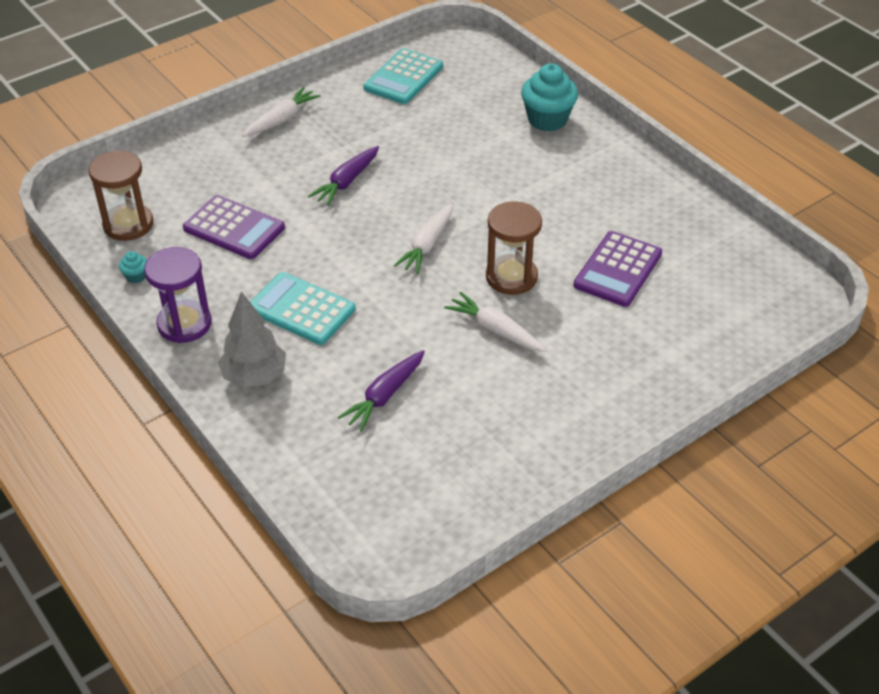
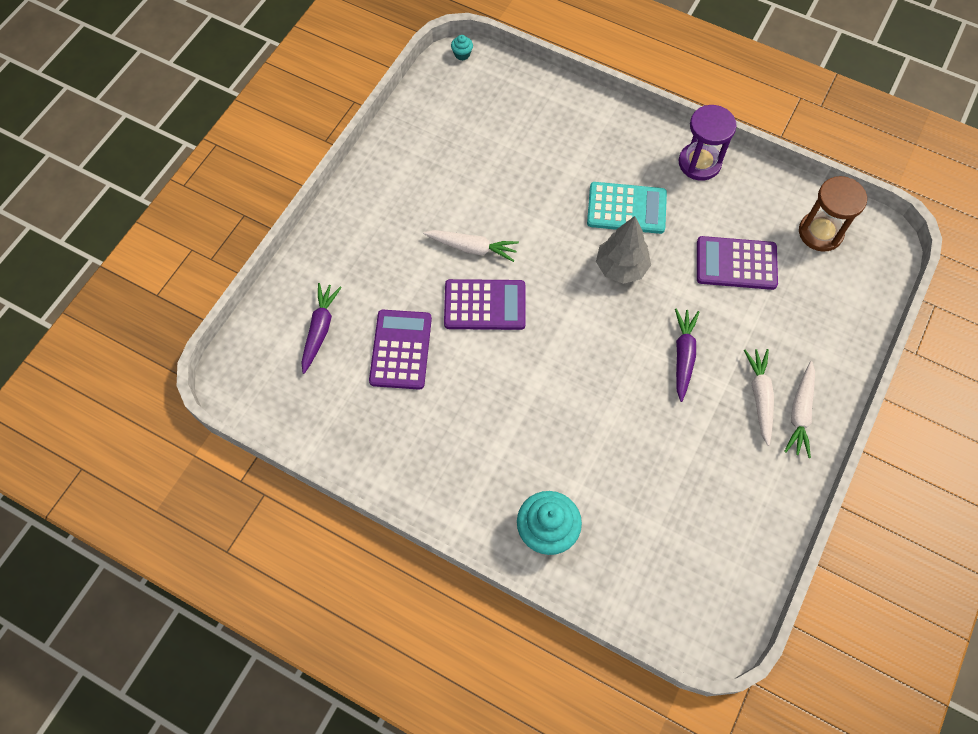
camera: 155 degrees right, 20 degrees up
turquoise cupcake [119,251,147,283] -> turquoise cupcake moved to [451,35,473,60]
grey tree [218,292,286,388] -> grey tree moved to [596,216,651,284]
purple carrot [338,350,425,432] -> purple carrot moved to [301,283,342,374]
turquoise calculator [363,48,443,104] -> none
white carrot [394,203,453,274] -> white carrot moved to [744,349,774,446]
brown hourglass [486,201,542,295] -> purple calculator [444,279,526,330]

